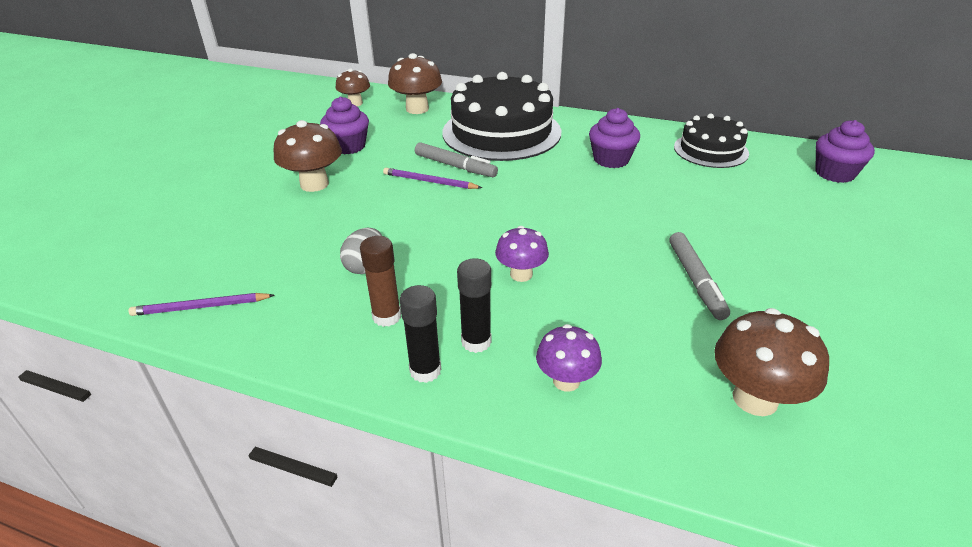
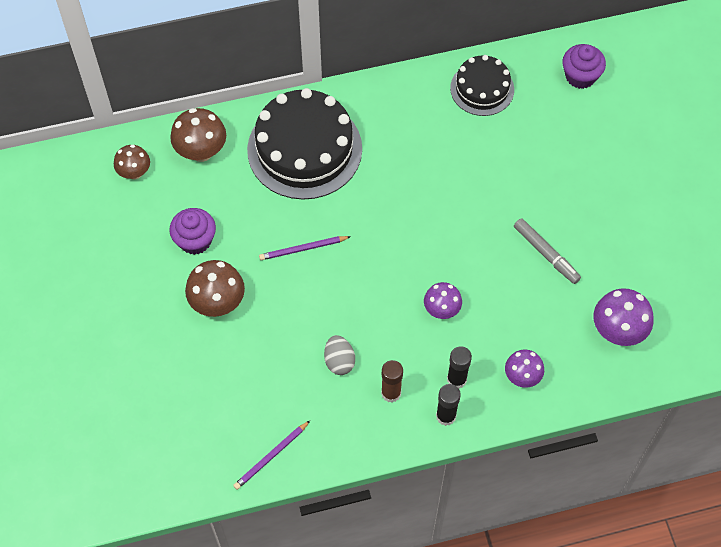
camera: 35 degrees left, 25 degrees up
grey marker [415,142,498,177] -> none
purple cupcake [589,108,640,168] -> none
brown mushroom [714,308,829,416] -> purple mushroom [594,288,654,346]

